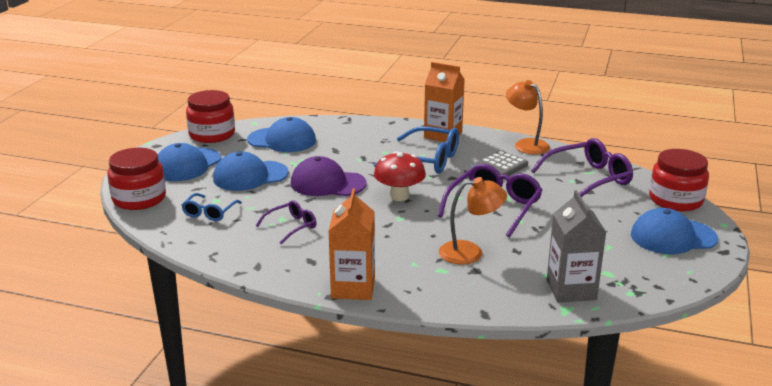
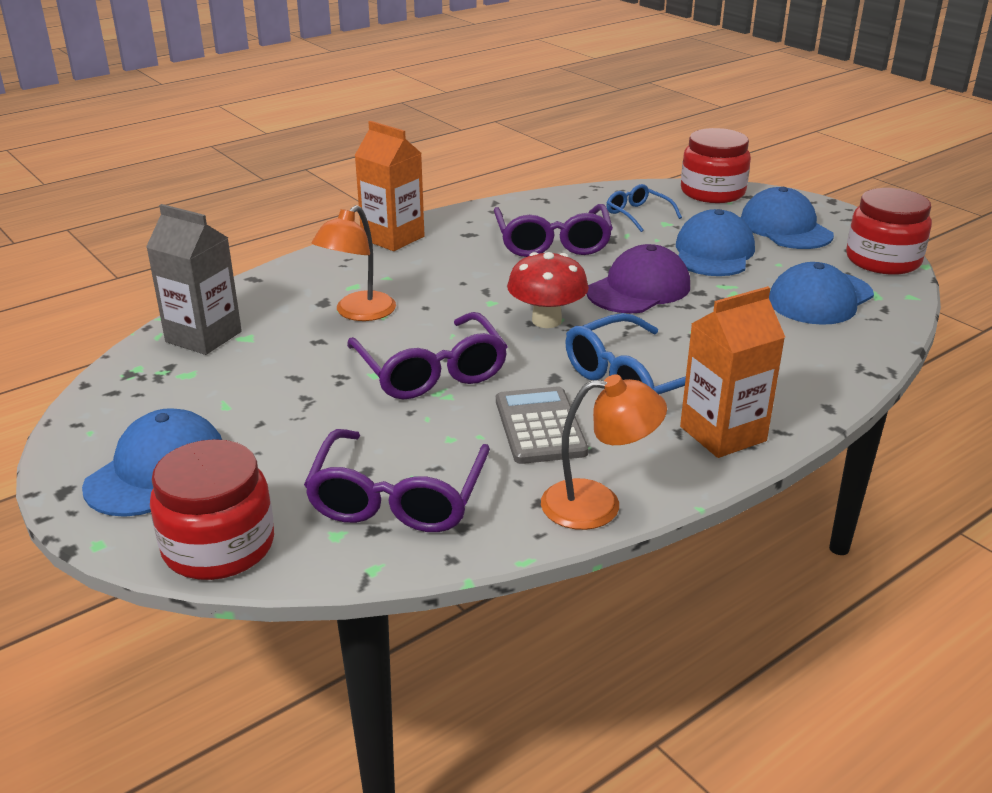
camera: 125 degrees right, 5 degrees up
purple glasses [256,200,317,244] -> purple glasses [494,204,613,257], size x1.77

